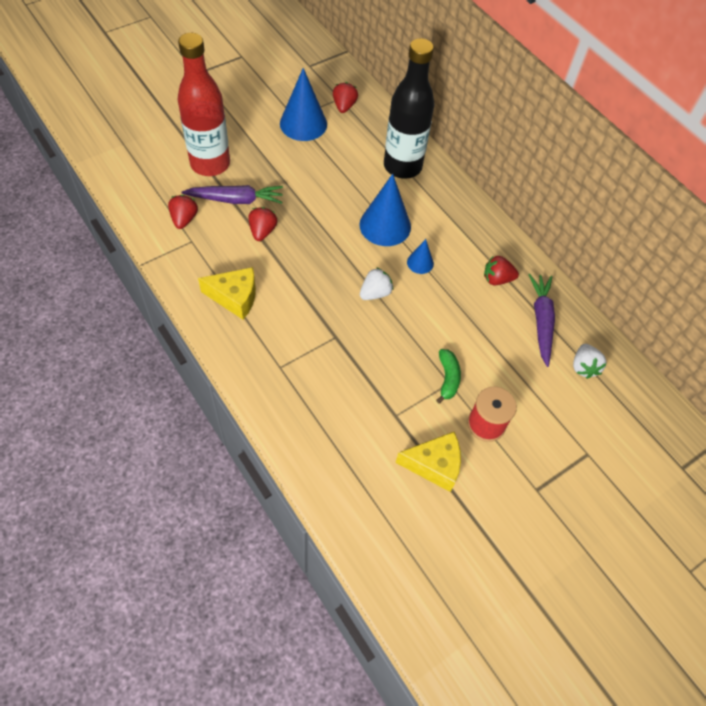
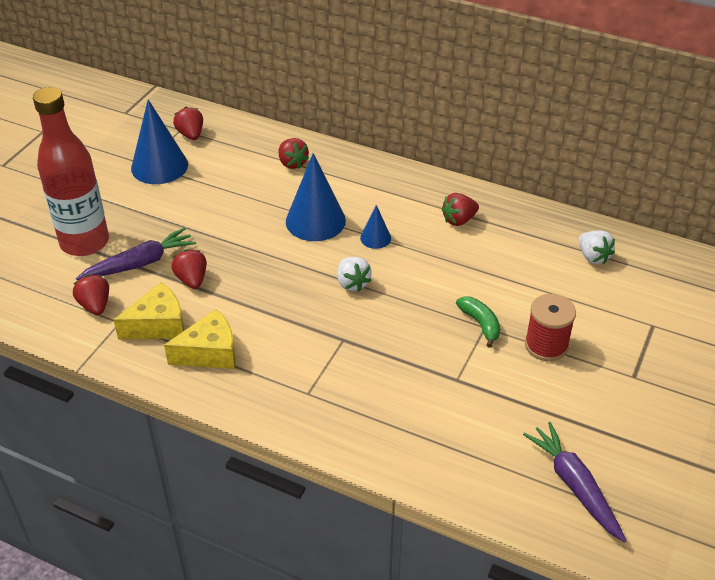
camera: 25 degrees left, 15 degrees down
white strawberry [360,267,393,300] -> white strawberry turned 135 degrees clockwise [337,257,372,291]
black bottle [384,38,435,179] -> red strawberry [279,138,309,169]
yellow cheese [396,432,461,492] -> yellow cheese moved to [113,282,184,339]
purple carrot [528,274,555,367] -> purple carrot moved to [523,422,627,542]

